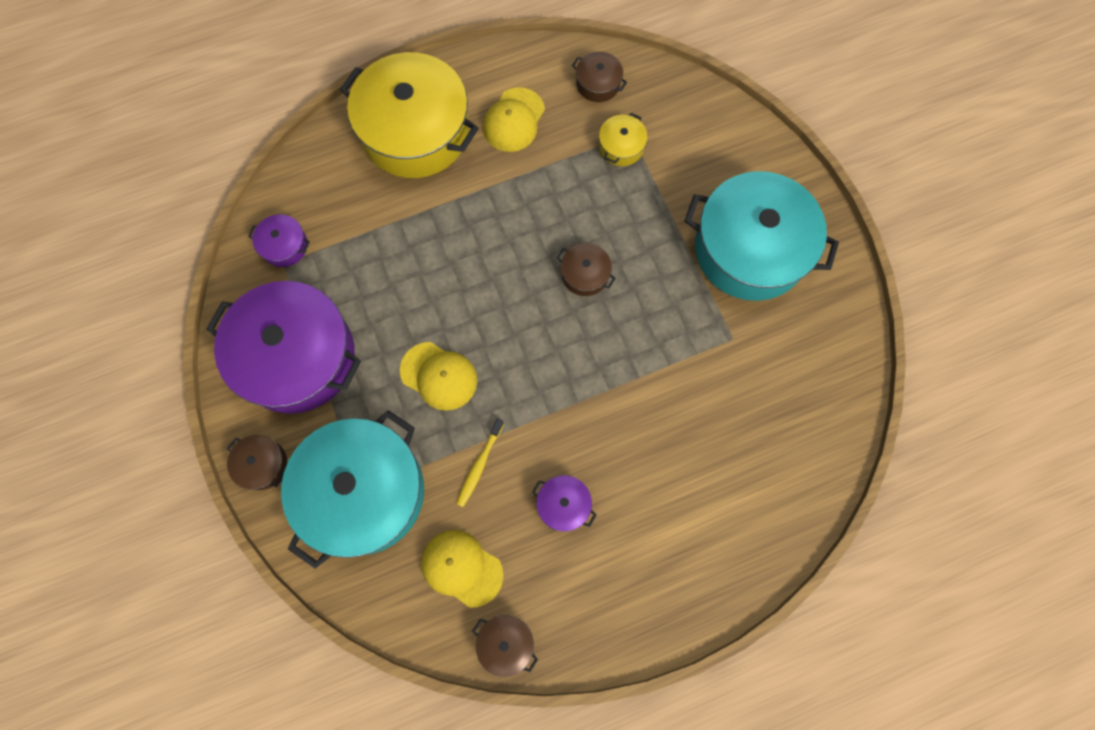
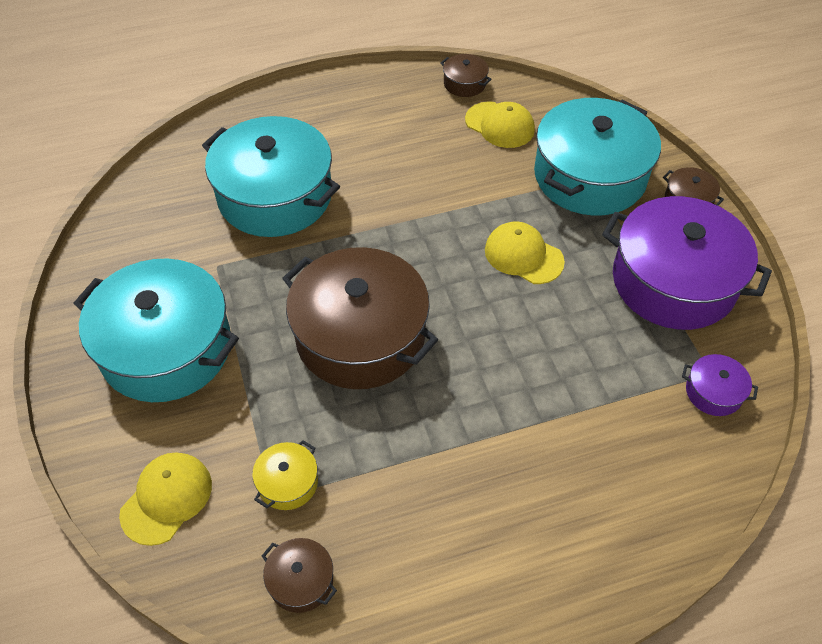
camera: 175 degrees left, 20 degrees down
yellow pot [340,52,479,178] -> none
yellow toothbrush [456,418,504,507] -> none
yellow cap [483,87,545,152] -> yellow cap moved to [119,452,212,546]
purple pot [532,475,596,532] -> none
brown pot [557,243,616,296] -> brown pot [282,247,438,389], size x2.40
none -> turquoise pot [202,116,340,237]

